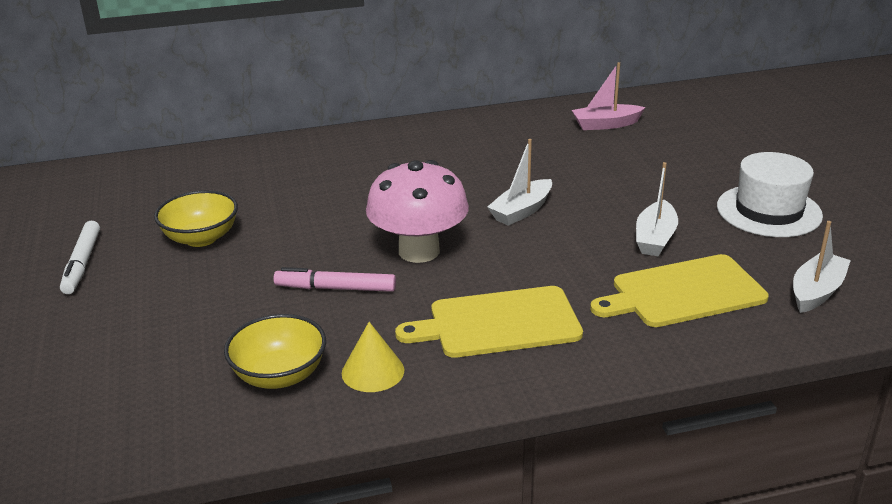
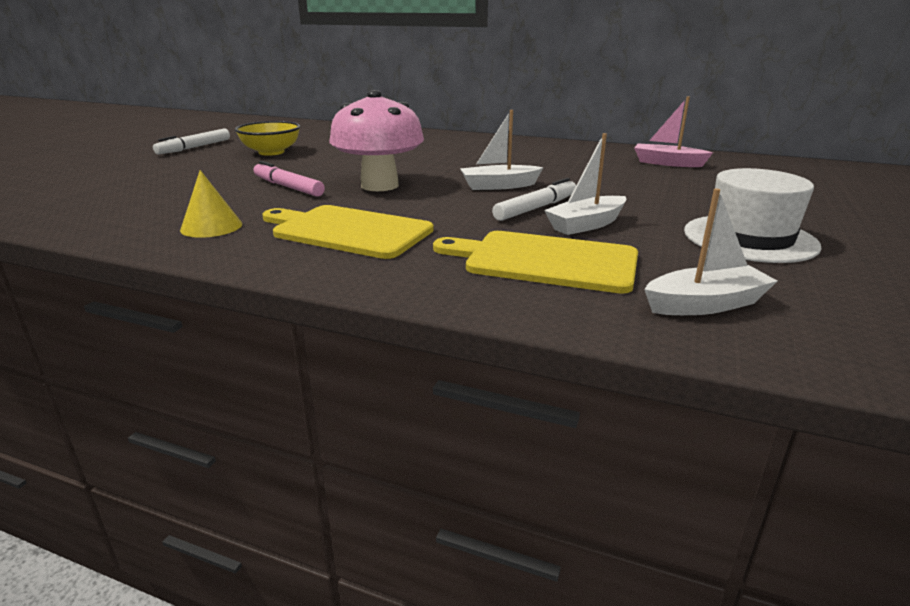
camera: 35 degrees right, 5 degrees down
yellow bowl [224,314,326,389] -> none
none -> white marker [492,178,576,221]

